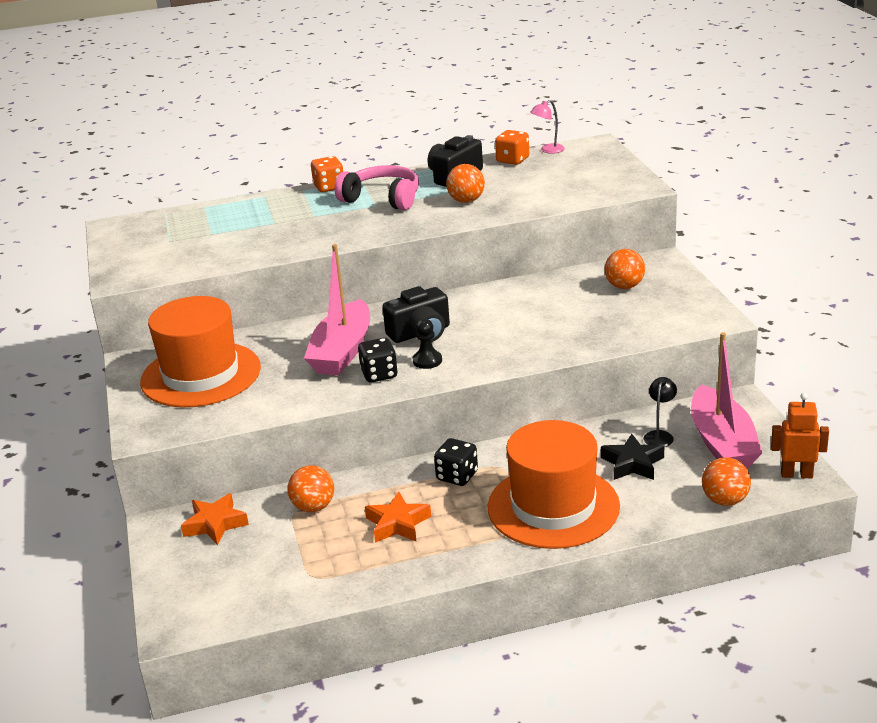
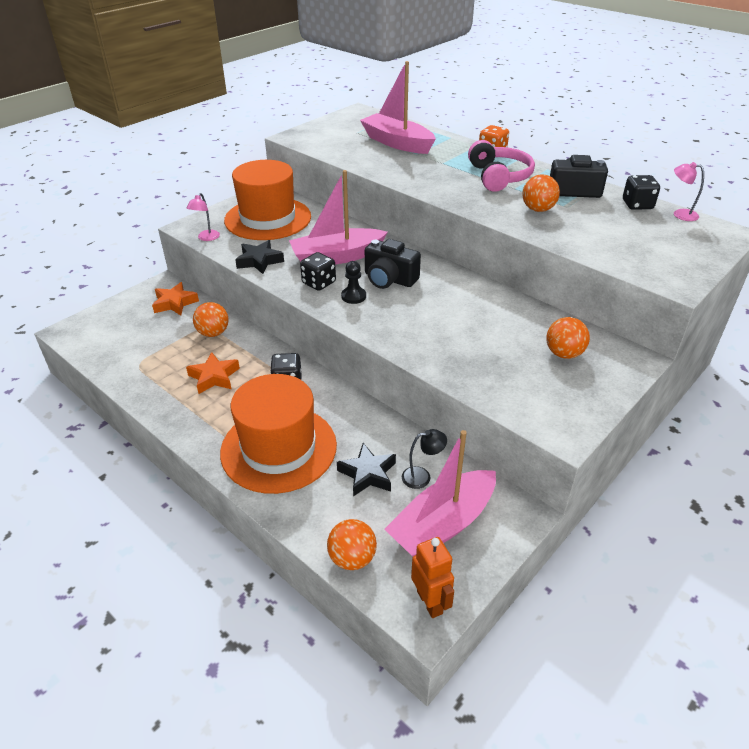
camera: 55 degrees right, 10 degrees up
orange dice [495,130,529,165] -> black dice [623,175,660,210]
none -> pink lamp [186,193,220,241]
none -> black star [235,240,284,274]
none -> pink boat [360,61,436,154]

